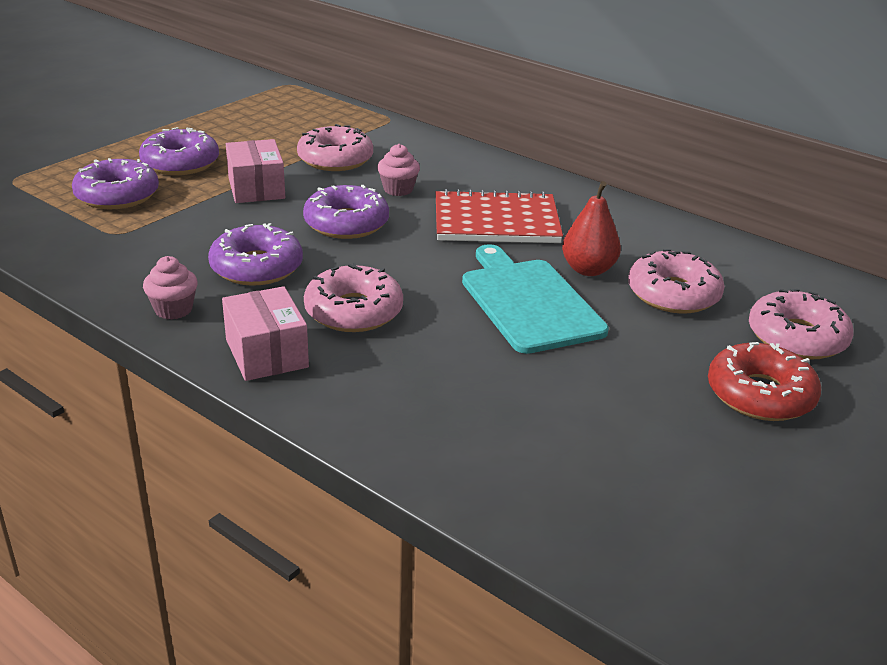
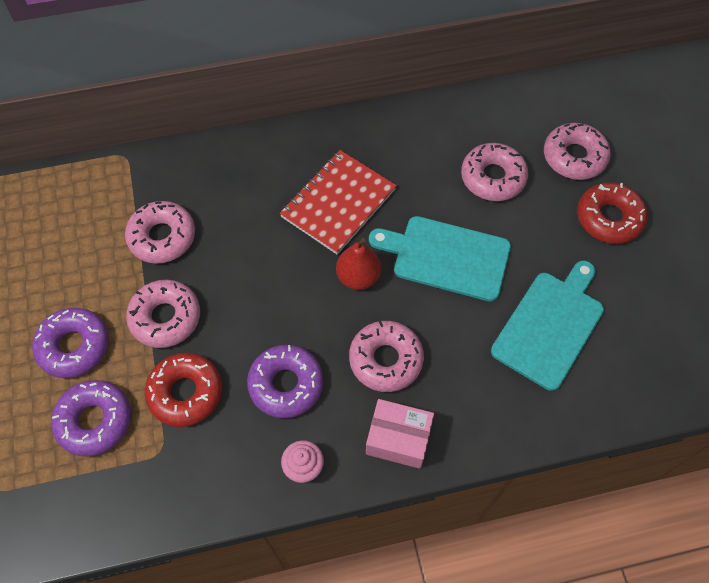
camera: 50 degrees left, 30 degrees up
pink box [226,139,285,203] -> pink donut [126,280,200,348]
purple donut [303,185,389,239] -> none
pink cupcake [377,144,420,196] -> none
red pear [562,181,621,276] -> red pear moved to [336,238,381,290]
none -> red donut [145,353,222,427]
none -> turquoise cutting board [491,261,604,391]

